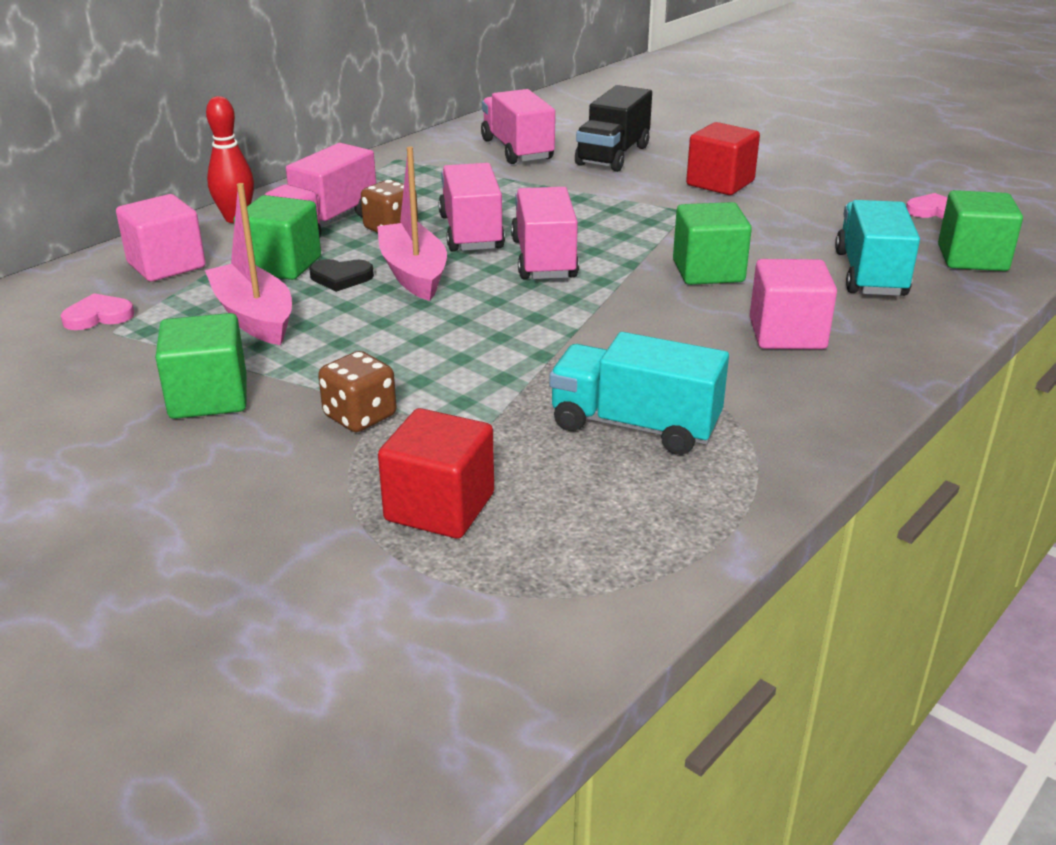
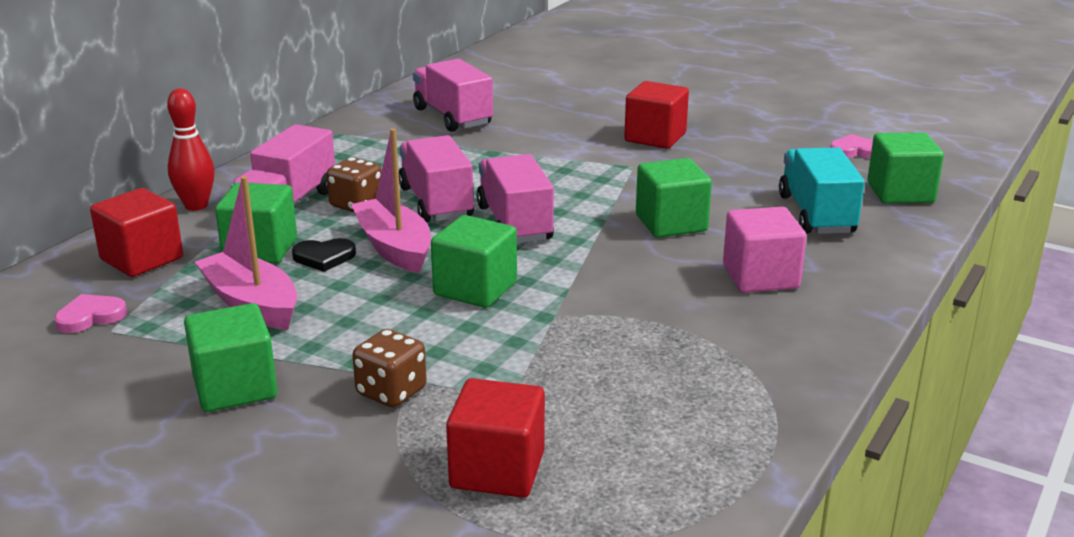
camera: 10 degrees left, 5 degrees down
pink cube [116,194,206,282] -> red cube [90,188,183,277]
turquoise truck [549,332,729,455] -> none
black truck [575,85,652,172] -> none
none -> green cube [431,215,517,308]

